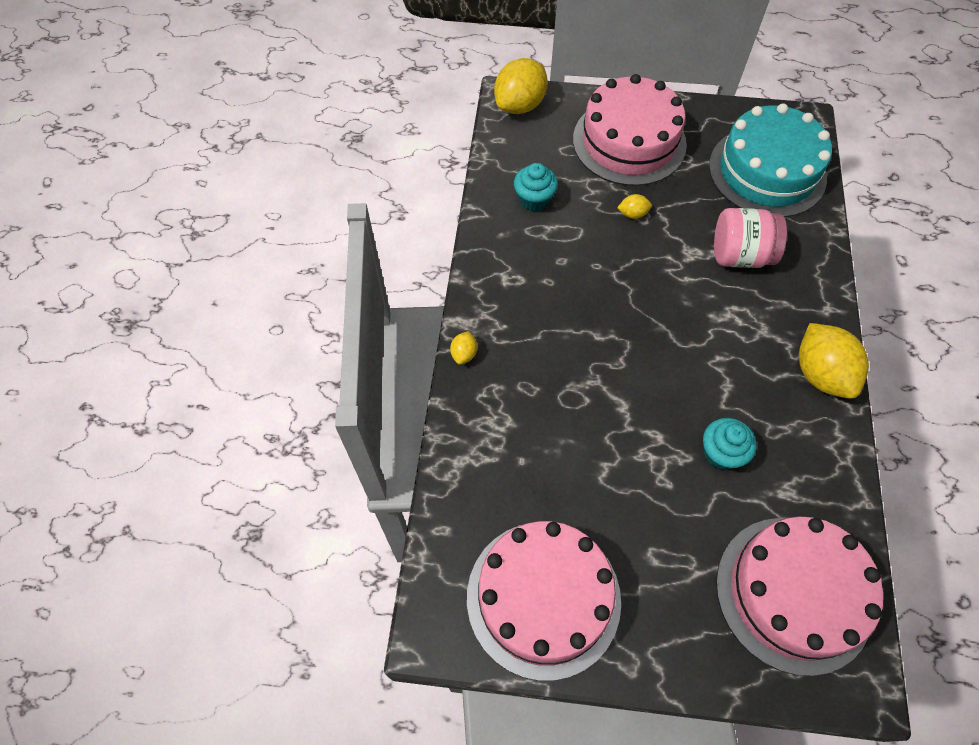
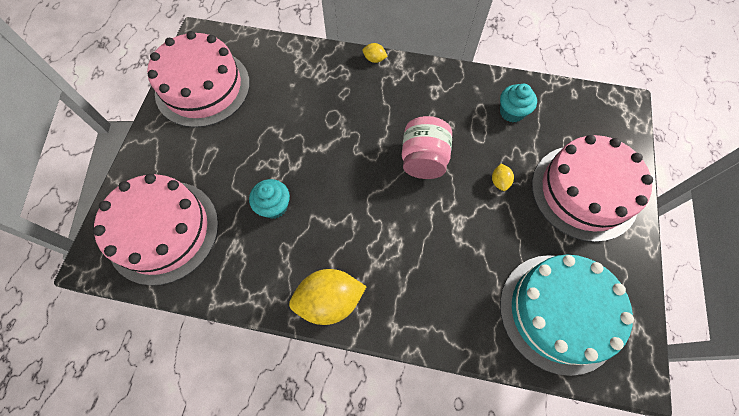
camera: 95 degrees right, 5 degrees up
yellow lemon [494,58,548,114] -> none
pink jar [714,208,787,268] -> pink jar moved to [402,116,452,179]

